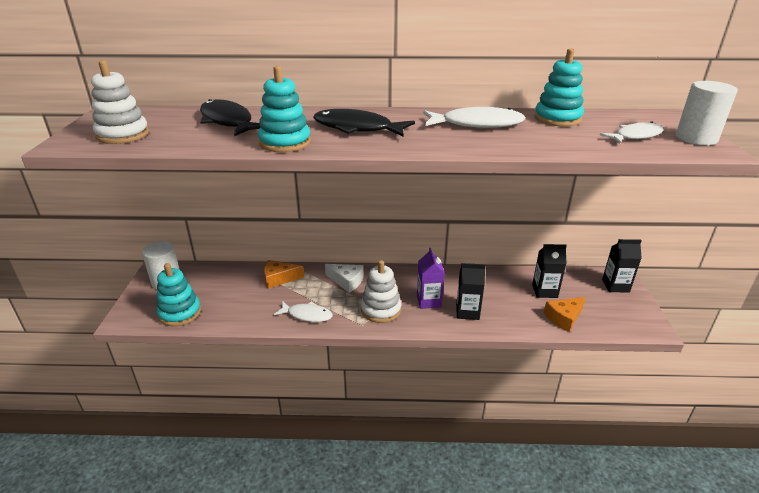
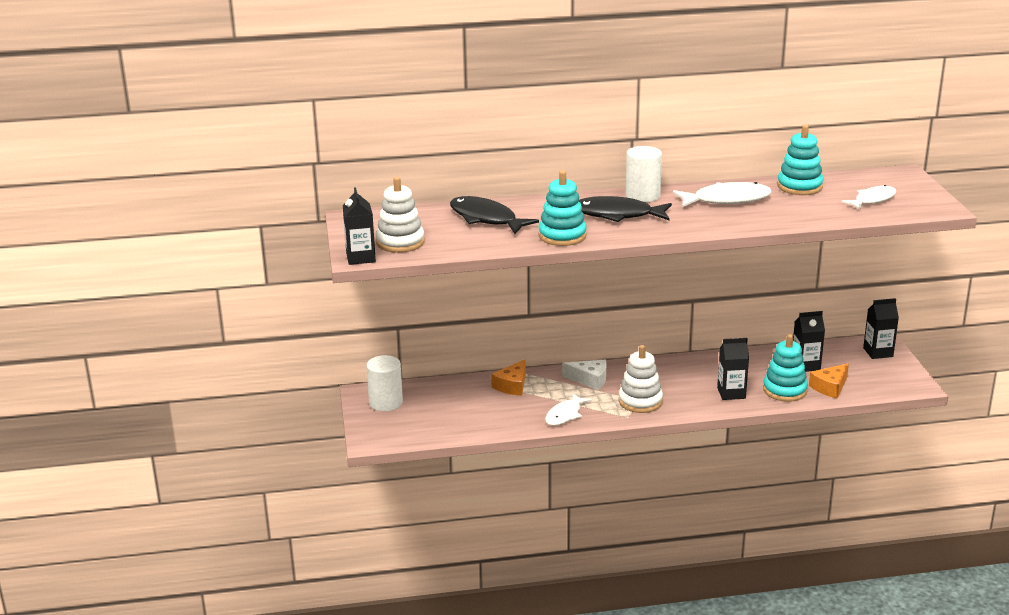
camera: 10 degrees left, 5 degrees down
turquoise stacking toy [156,263,201,326] -> turquoise stacking toy moved to [763,334,808,402]
orange cheese [264,260,304,289] -> orange cheese turned 45 degrees counterclockwise [491,359,526,396]
white fish [274,301,333,322] -> white fish turned 120 degrees clockwise [545,393,592,426]
purple carton [417,248,445,309] -> none
white cylinder [676,81,738,145] -> white cylinder moved to [626,146,662,202]
none -> black carton [343,187,376,265]

